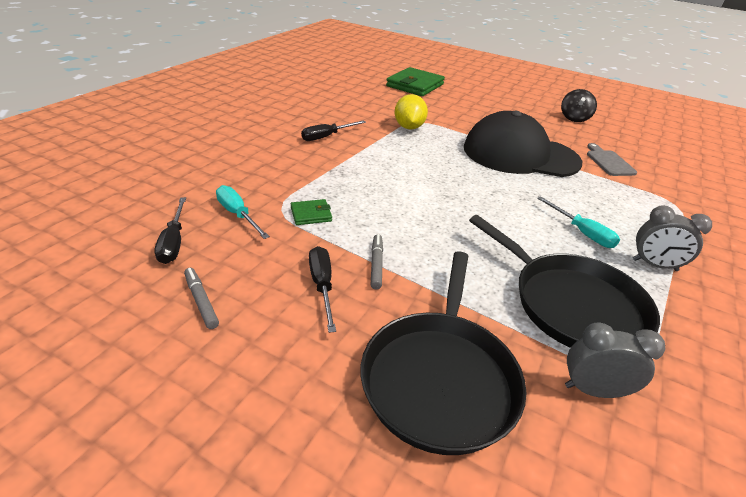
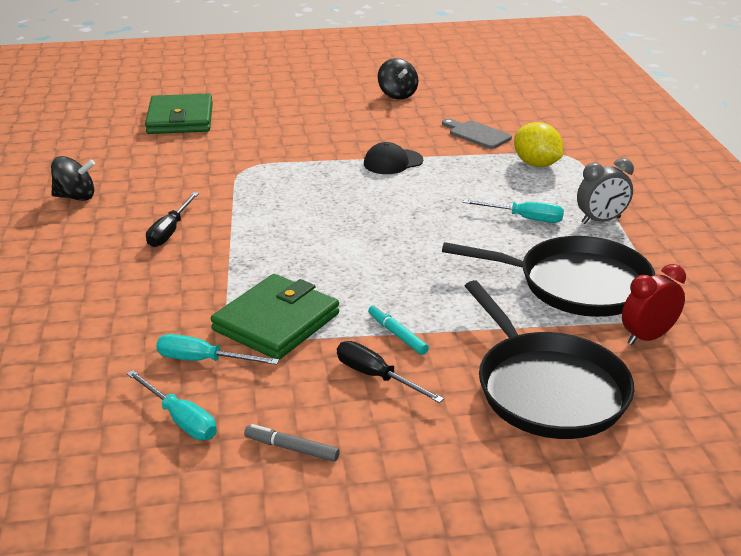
camera: 35 degrees left, 5 degrees down
black screwdriver [154,197,186,264] -> turquoise screwdriver [126,370,217,440]
green wallet [291,199,332,225] -> green wallet [211,274,339,360], size x2.15
grey marker [371,234,383,289] -> turquoise marker [368,305,429,355]
yellow lemon [394,94,428,129] -> yellow lemon moved to [514,122,563,167]
black cap [464,111,582,177] -> black cap [364,142,423,174], size x0.43
grey clock [565,322,665,398] -> red clock [622,264,686,345]
none -> black spinning top [51,156,95,201]

